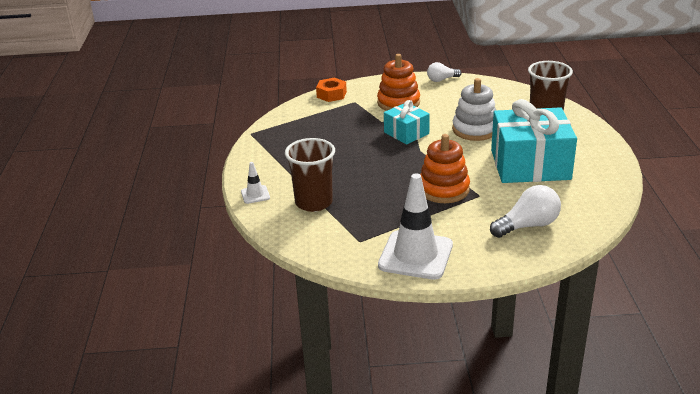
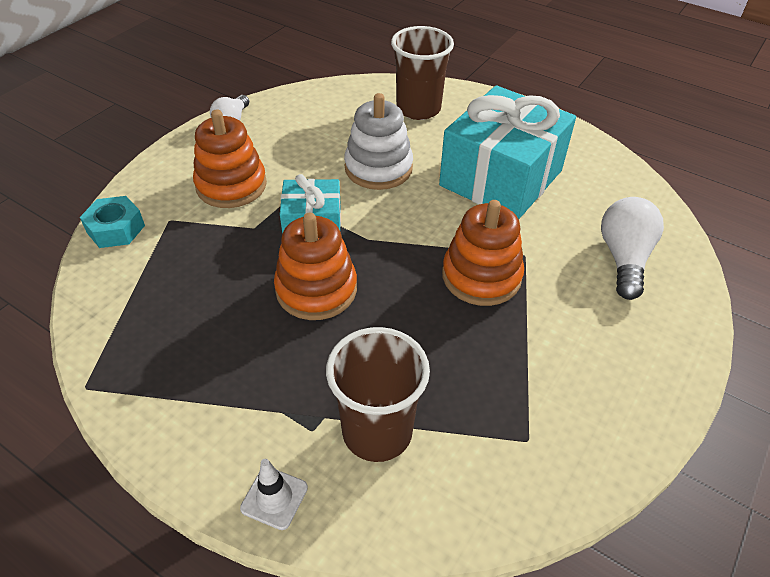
camera: 55 degrees left, 15 degrees up
orange nut [316,78,347,102] -> turquoise nut [80,196,145,248]
white traffic cone [378,173,453,280] -> none
none -> orange stacking toy [274,213,357,320]

